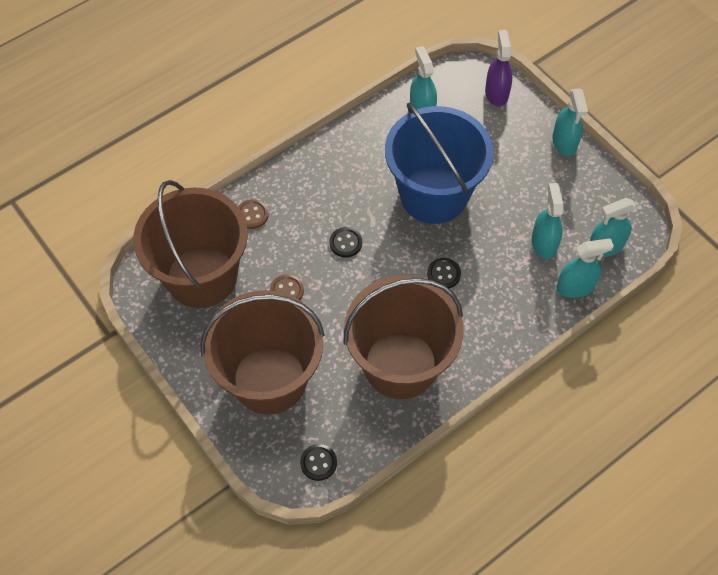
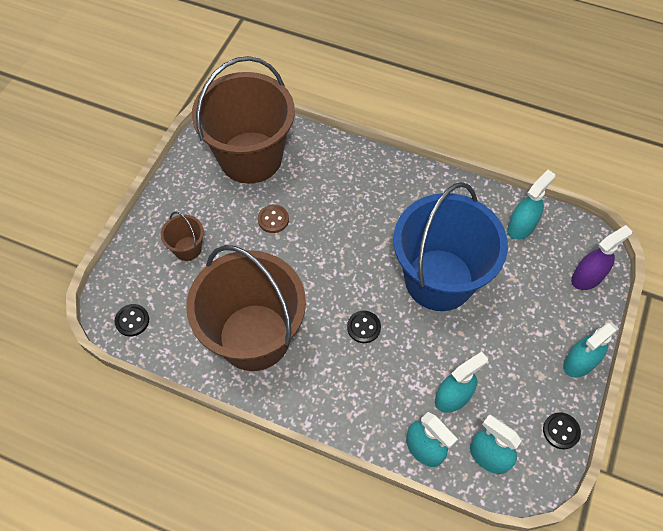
camera: 60 degrees right, 0 degrees up
brown bucket [200,290,325,415] -> brown bucket [161,212,204,261], size x0.41
brown button [238,199,269,229] -> none
black button [329,227,362,257] -> black button moved to [543,412,581,449]

